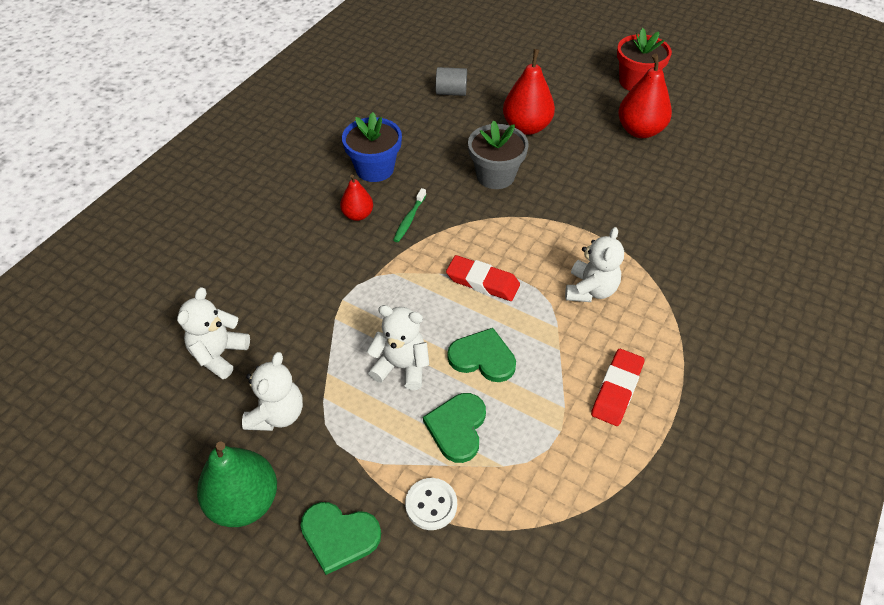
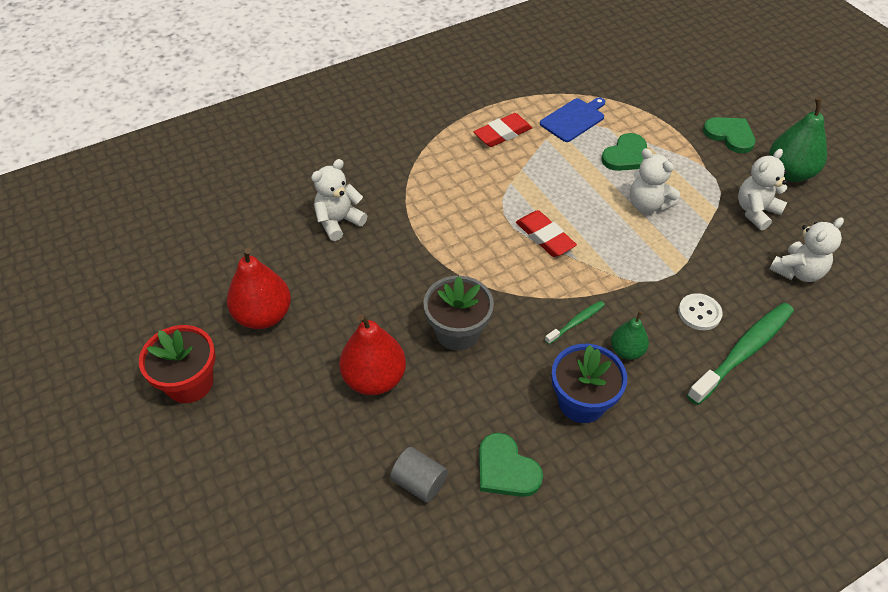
camera: 150 degrees left, 0 degrees up
red pear [340,174,373,221] -> green pear [611,311,649,360]
white button [405,478,457,530] -> white button moved to [678,293,723,330]
green heart [447,328,516,382] -> green heart moved to [479,433,543,497]
white teddy bear [565,227,624,302] -> white teddy bear moved to [311,159,367,241]
none -> blue cutting board [540,97,605,142]
none -> green toothbrush [687,303,794,405]

